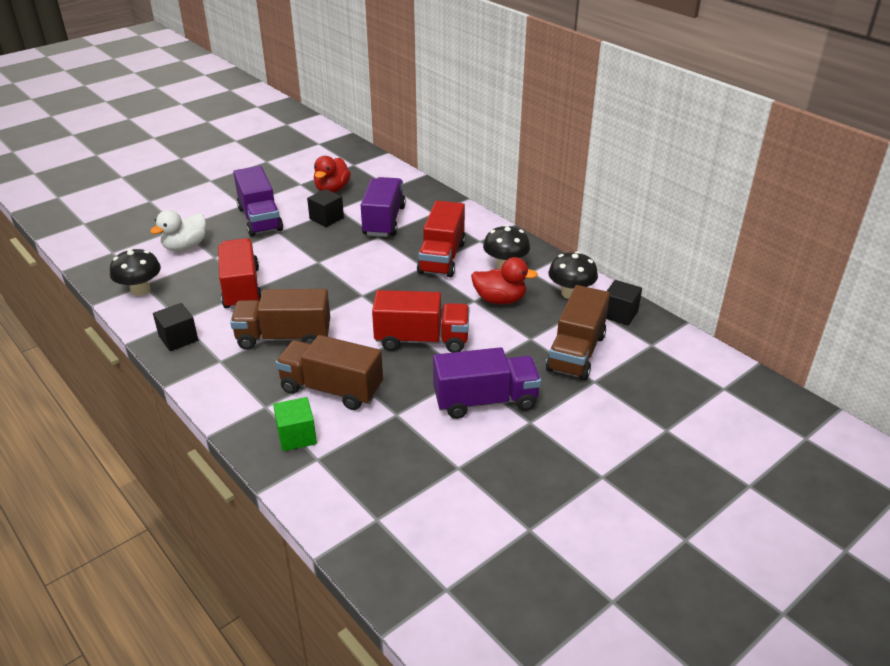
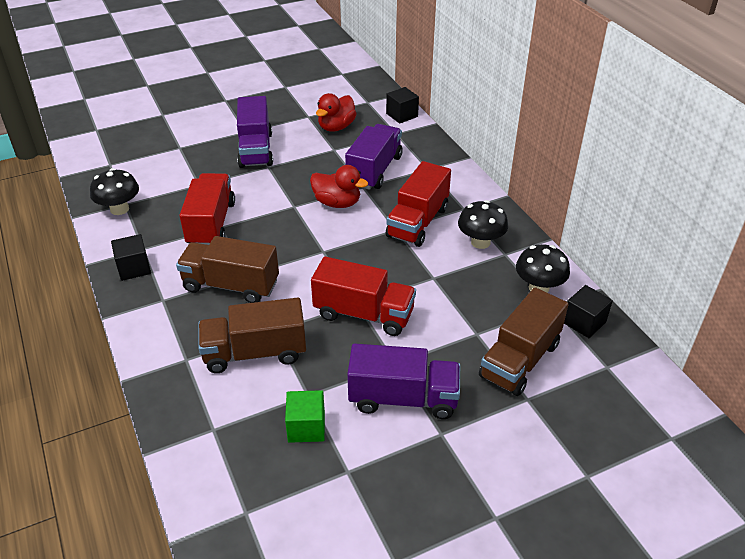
camera: 15 degrees right, 5 degrees up
white duck [150,210,206,251] -> none
green cube [273,397,317,451] -> green cube moved to [285,390,325,443]
brown truck [275,335,383,410] -> brown truck turned 45 degrees counterclockwise [198,298,306,373]
black cube [307,189,344,227] -> black cube moved to [386,87,419,124]
red duck [471,257,538,304] -> red duck moved to [310,165,368,208]

